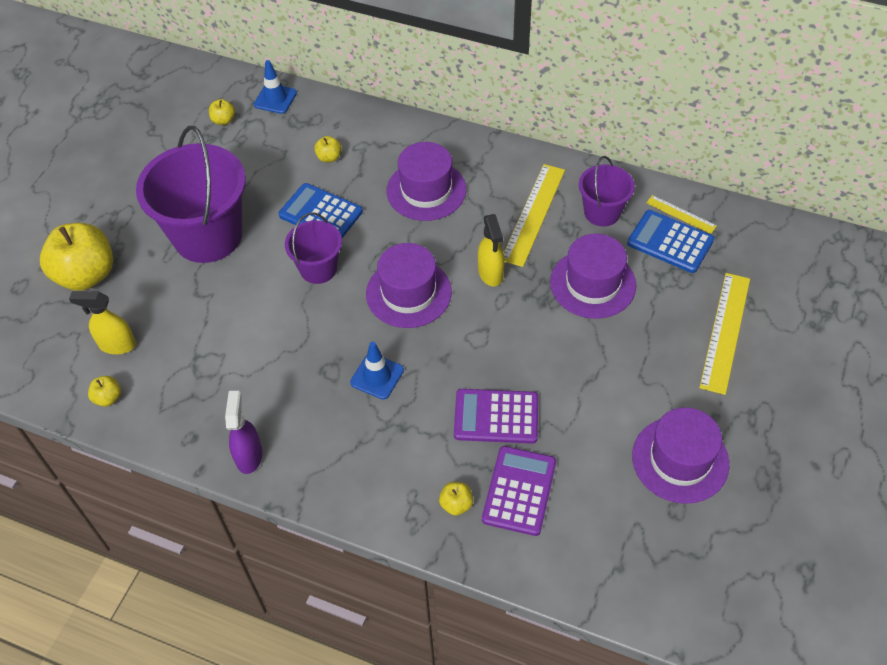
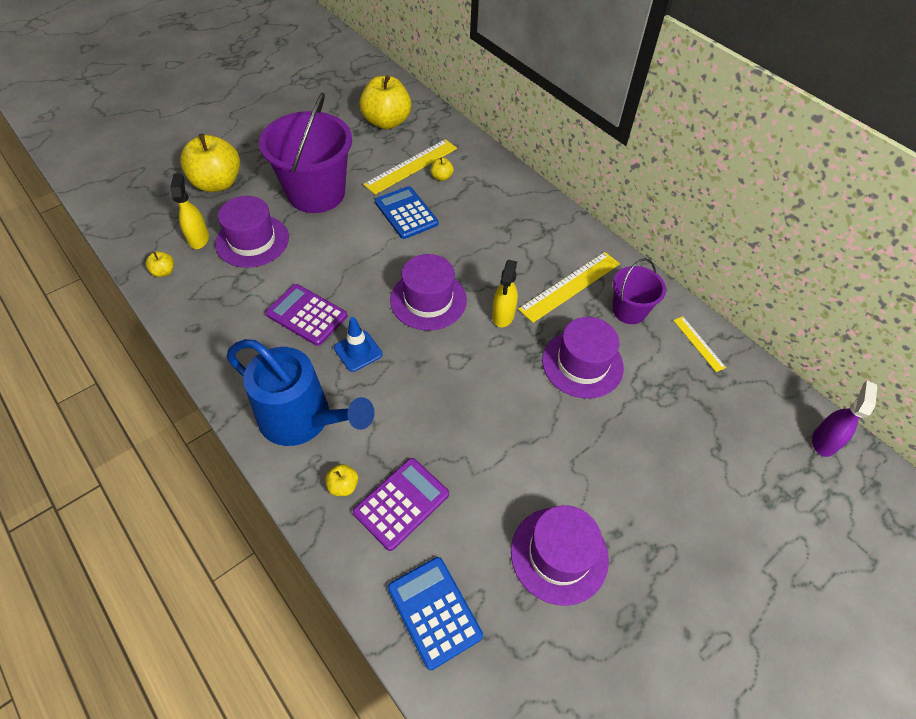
camera: 25 degrees right, 0 degrees up
yellow spray bottle [69,291,136,354] -> yellow spray bottle turned 45 degrees clockwise [170,173,209,249]
yellow apple [209,99,235,125] -> yellow apple [360,75,411,129], size x2.36
purple spray bottle [225,391,262,474] -> purple spray bottle moved to [812,381,877,457]
blue traffic cone [254,60,297,114] -> none
purple bucket [285,212,342,284] -> none
purple hat [387,142,466,221] -> purple hat moved to [215,196,289,268]
purple calculator [454,389,538,444] -> purple calculator moved to [265,284,347,346]
blue calculator [627,210,714,273] -> blue calculator moved to [388,557,483,670]
yellow ruler [699,273,750,395] -> yellow ruler moved to [363,139,457,195]
none -> blue watering can [227,339,375,446]

